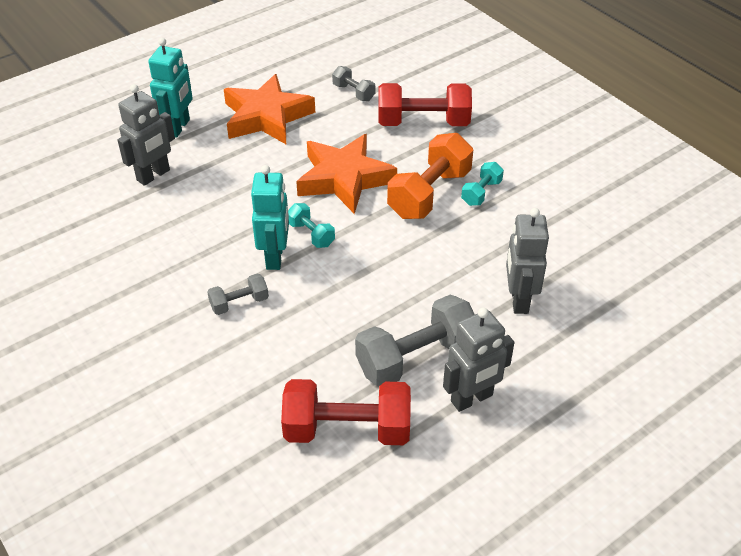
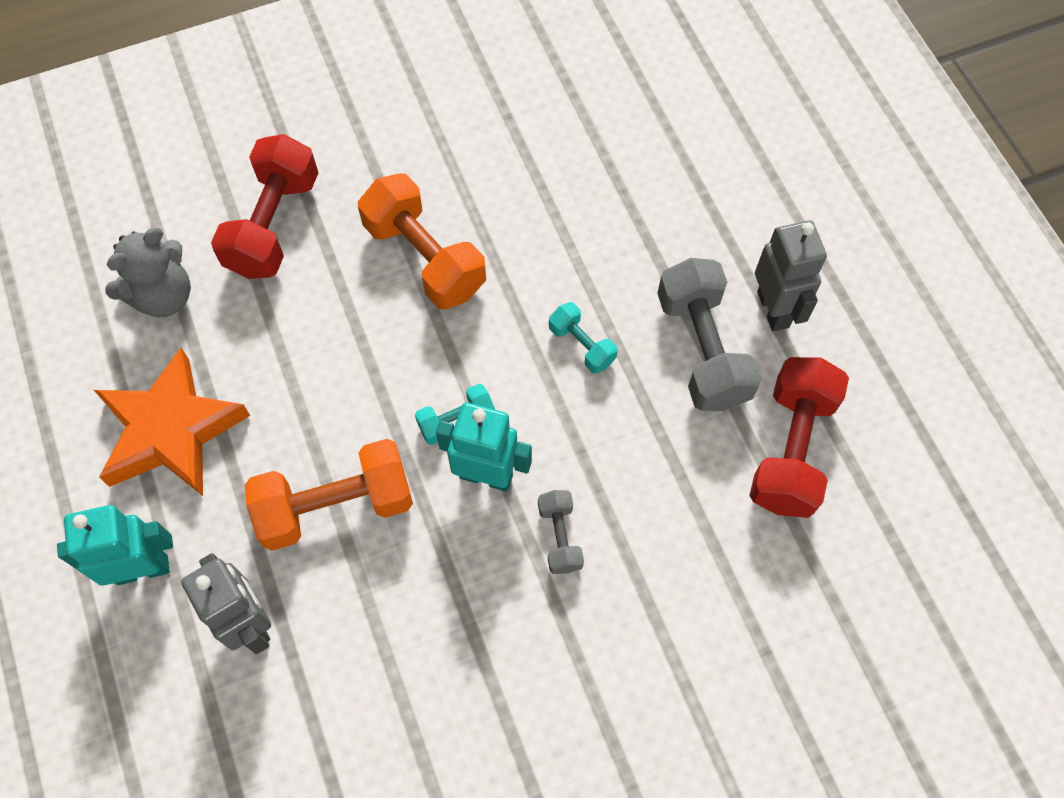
camera: 75 degrees left, 20 degrees up
turquoise robot [148,38,193,138] -> turquoise robot turned 45 degrees counterclockwise [57,505,173,586]
orange star [296,134,397,214] -> none
grey dumbbell [332,66,375,101] -> grey teddy bear [105,227,191,317]
turquoise dumbbell [461,162,504,206] -> turquoise dumbbell moved to [549,302,618,374]
grey robot [506,208,549,314] -> none
none -> orange dumbbell [245,439,413,551]

